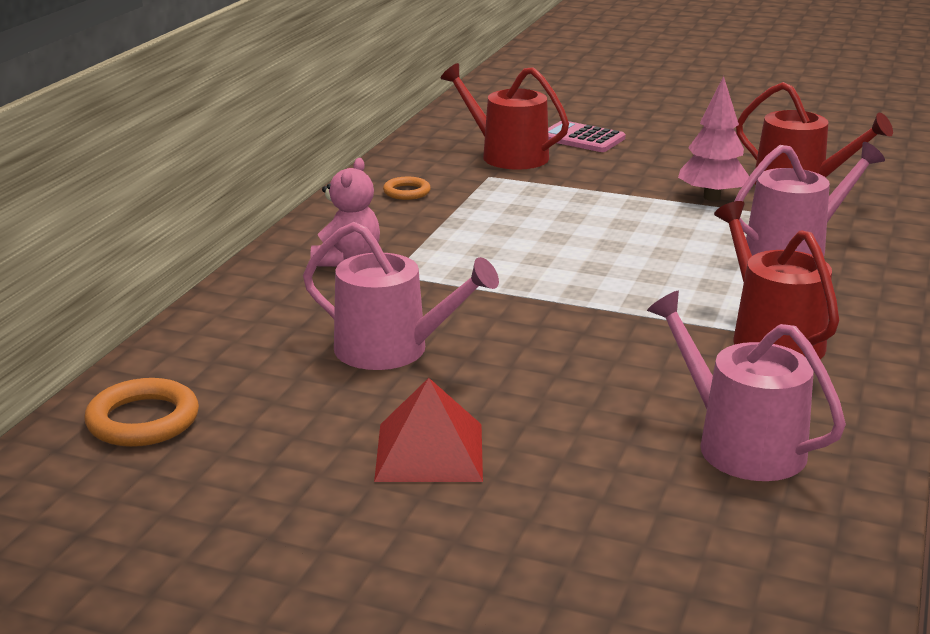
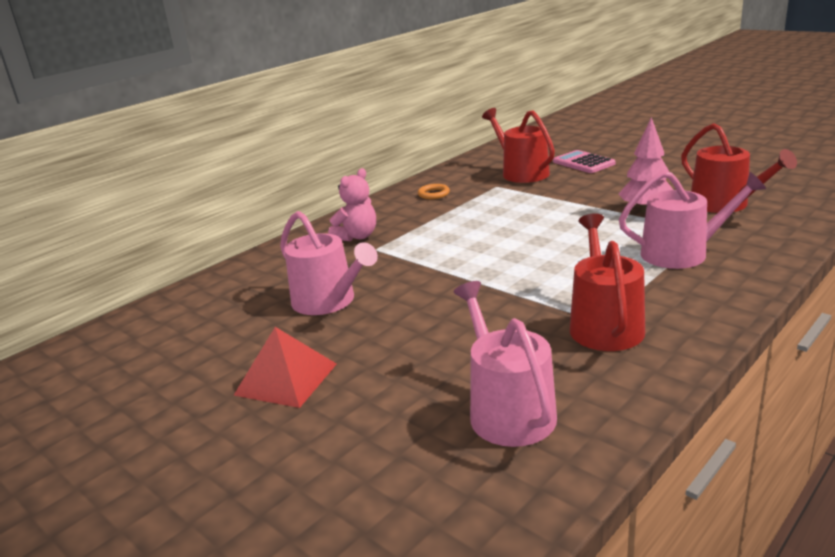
camera: 25 degrees right, 0 degrees up
orange ring [85,378,199,447] -> none

